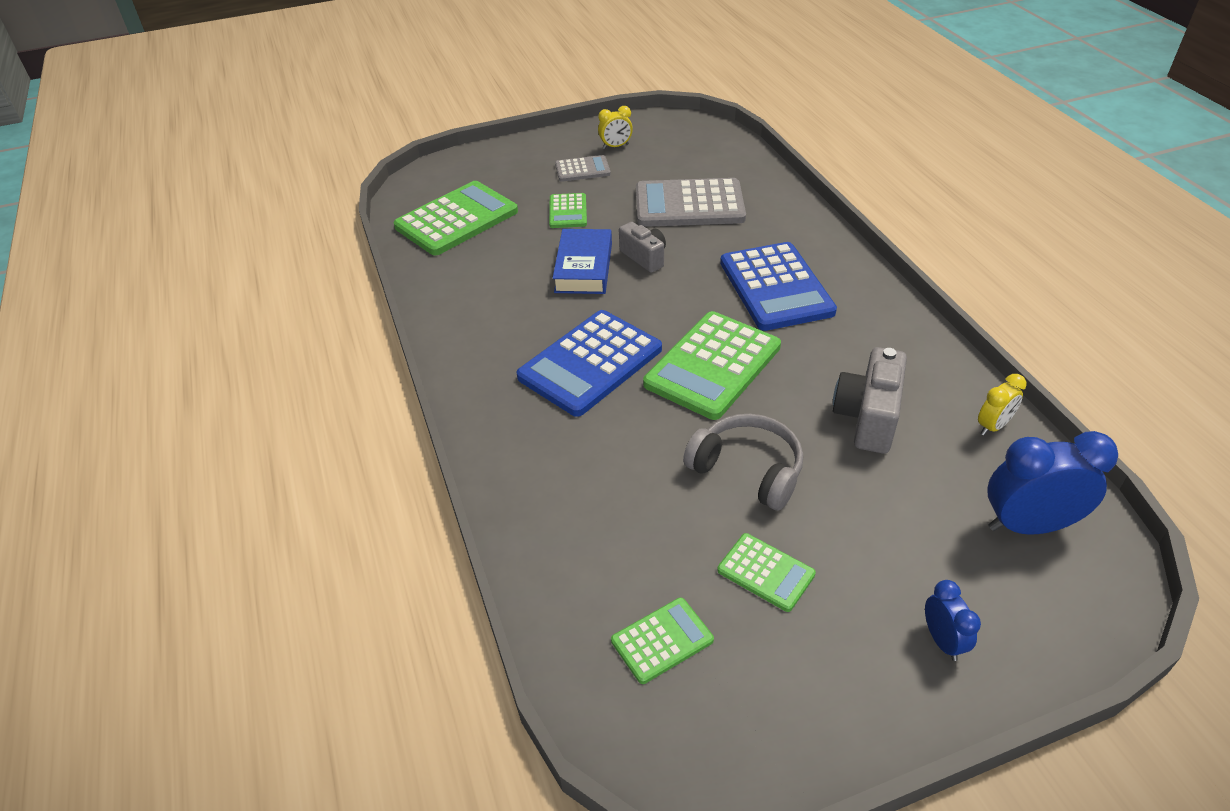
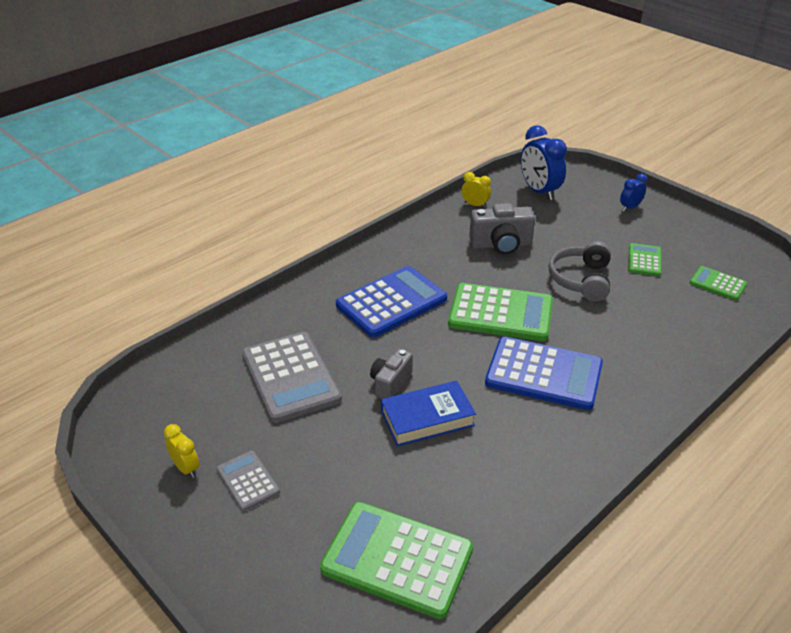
camera: 115 degrees left, 5 degrees down
green calculator [549,193,587,228] -> none

